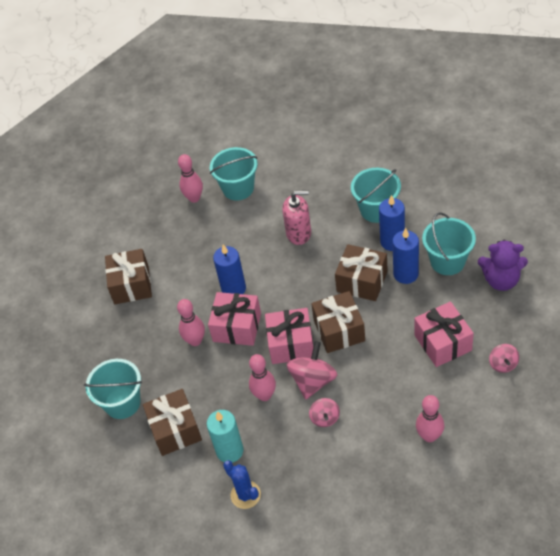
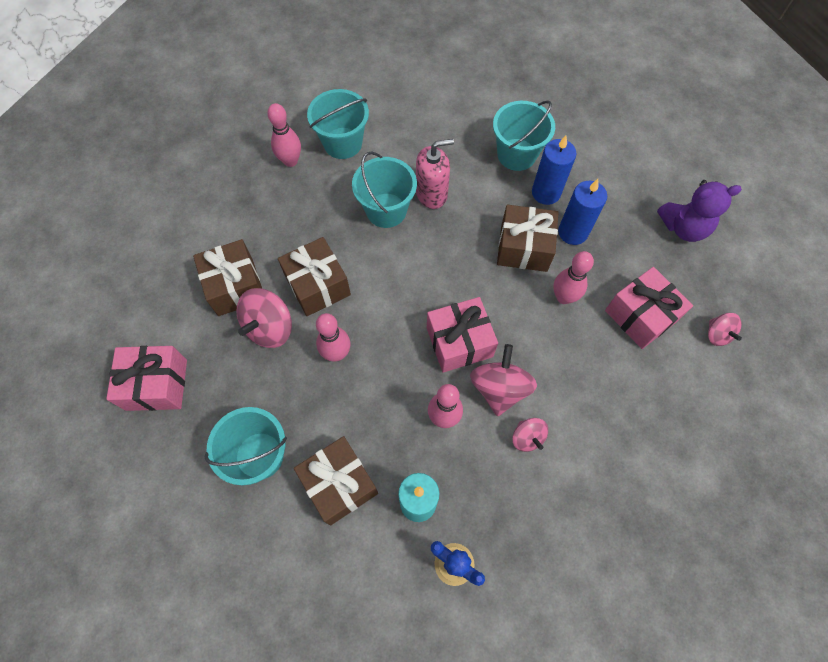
camera: 20 degrees left, 15 degrees up
pink gift [208,292,261,346] -> pink gift moved to [106,346,187,411]
blue candle [213,244,246,294] -> none
brown gift [311,291,365,353] -> brown gift moved to [278,237,351,316]
pink bowling pin [416,395,444,442] -> pink bowling pin moved to [553,251,594,304]
turquoise bucket [422,213,476,275] -> turquoise bucket moved to [352,152,417,228]
none -> pink spinning top [236,288,292,348]

